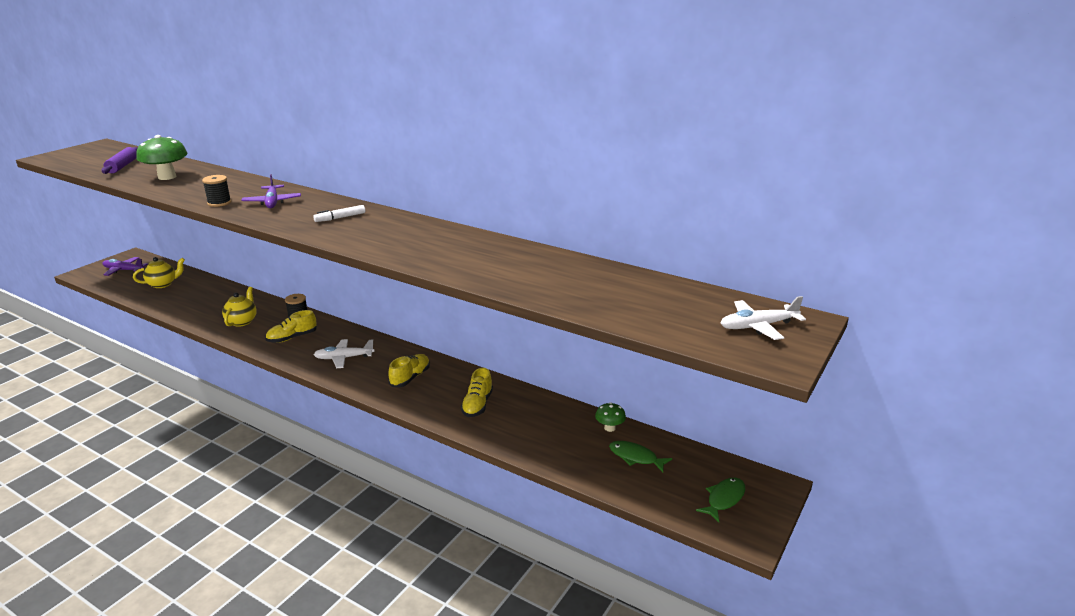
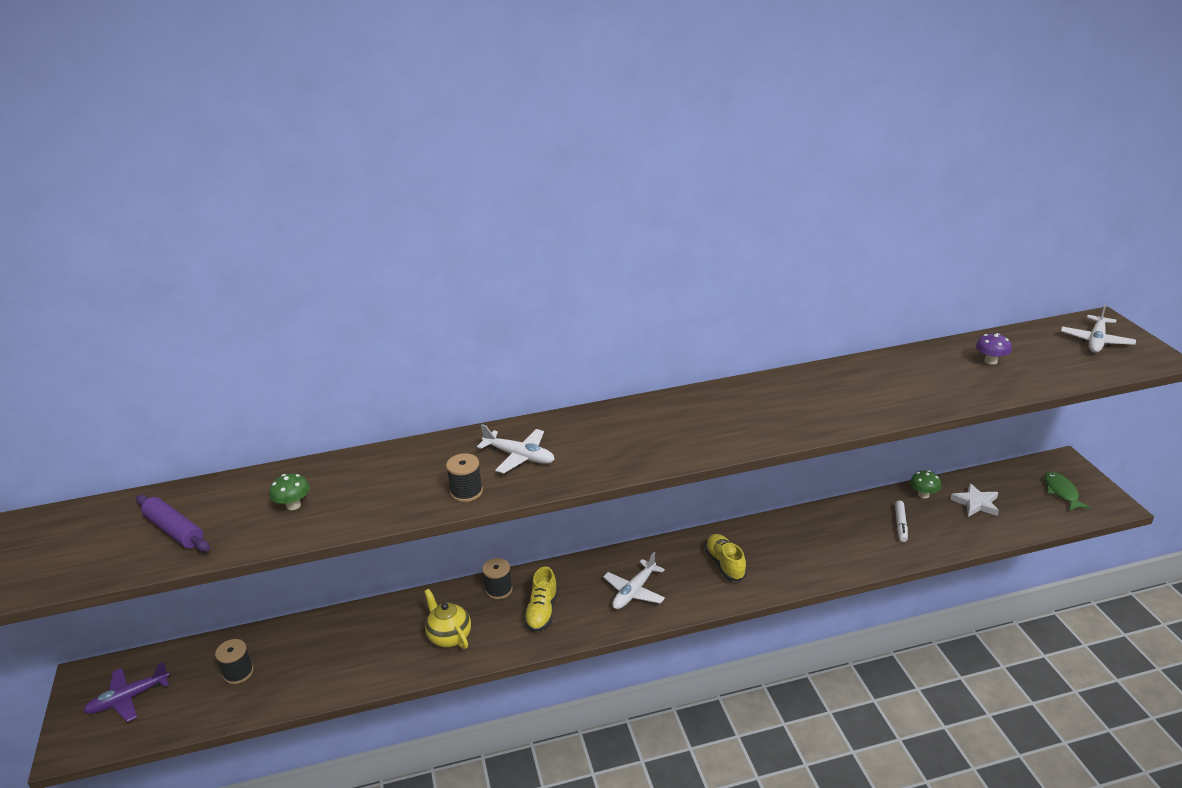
camera: 45 degrees left, 5 degrees up
yellow teapot [133,257,185,288] -> black spool [215,639,254,684]
green mushroom [136,135,187,180] -> green mushroom [270,474,310,510], size x0.54
purple plane [242,174,301,208] -> white plane [477,424,555,474]
white marker [313,205,365,222] -> white marker moved to [895,501,908,542]
yellow shoe [461,368,493,417] -> none
green fish [609,441,672,472] -> white star [950,483,999,517]
none -> purple mushroom [976,333,1012,365]

